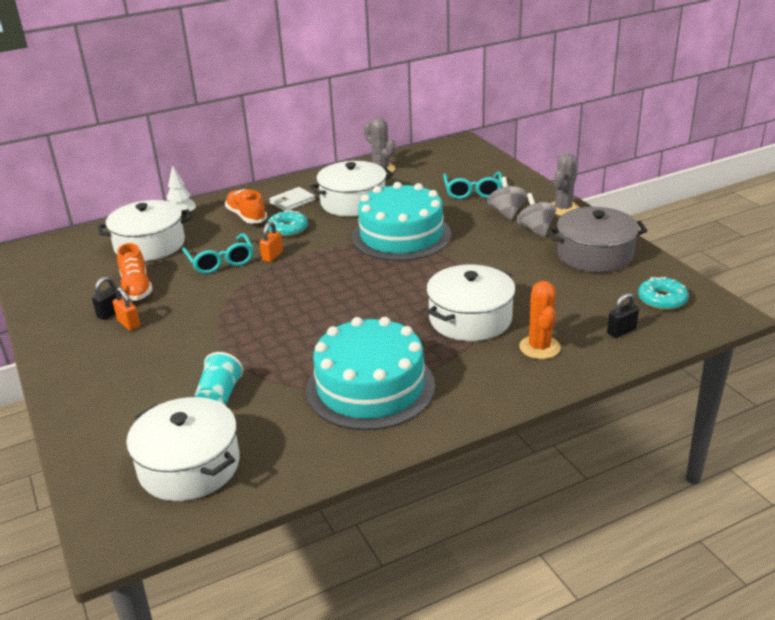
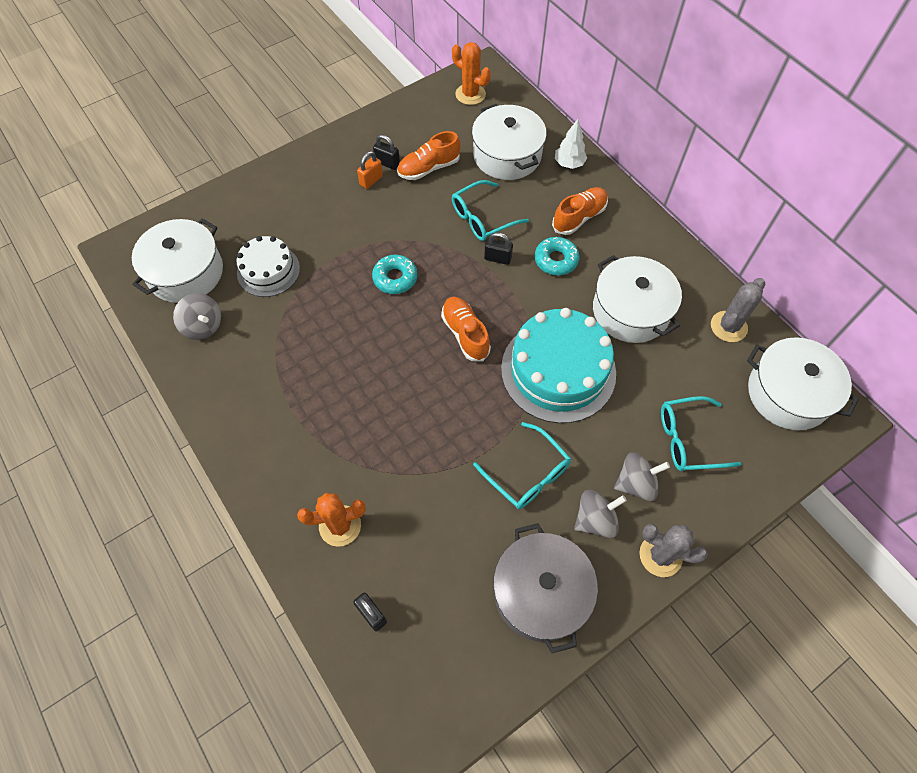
camera: 80 degrees right, 30 degrees up
turquoise cup [194,352,243,406] -> white cake [236,236,300,297]
orange padlock [260,222,283,262] -> black padlock [484,232,513,265]
white wallet [269,187,315,211] -> none
turquoise cake [306,317,435,430] -> none
white pot [426,265,516,341] -> white pot moved to [747,337,859,430]
turquoise donut [638,276,689,310] -> turquoise donut moved to [372,255,418,294]
none -> grey spinning top [173,293,221,340]
none -> orange shoe [441,297,491,361]
none -> orange cactus [452,42,491,105]
none -> turquoise glasses [473,422,571,509]

